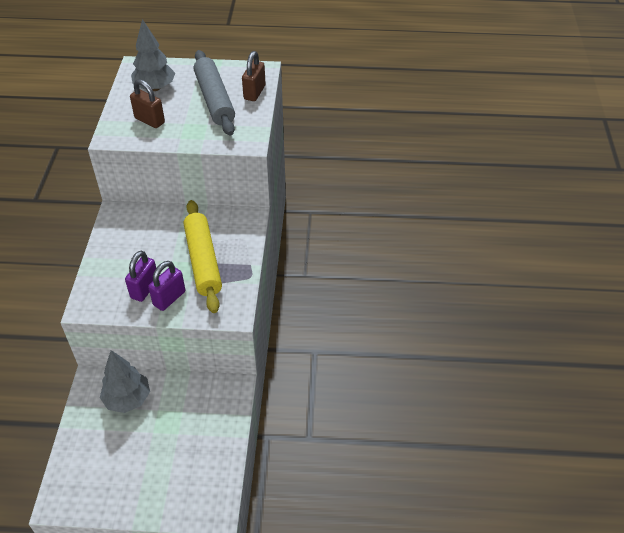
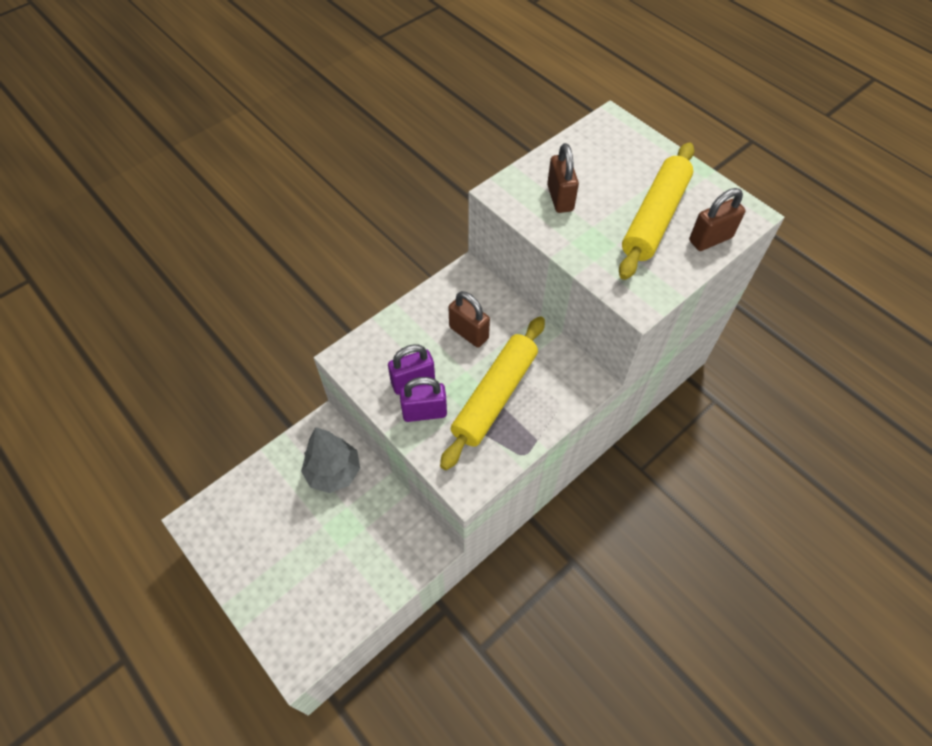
camera: 45 degrees right, 10 degrees up
grey tree [131,19,175,91] -> none
grey rolling pin [194,50,235,136] -> yellow rolling pin [619,142,694,280]
none -> brown padlock [448,291,490,348]

